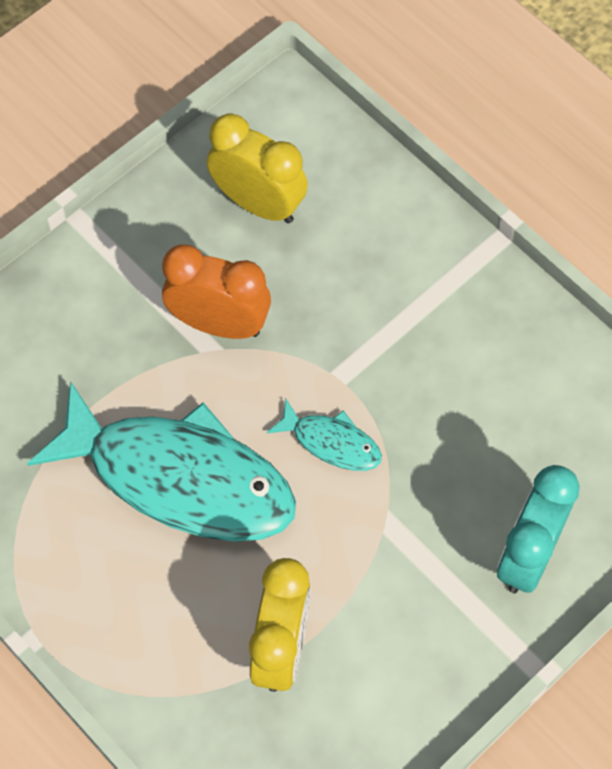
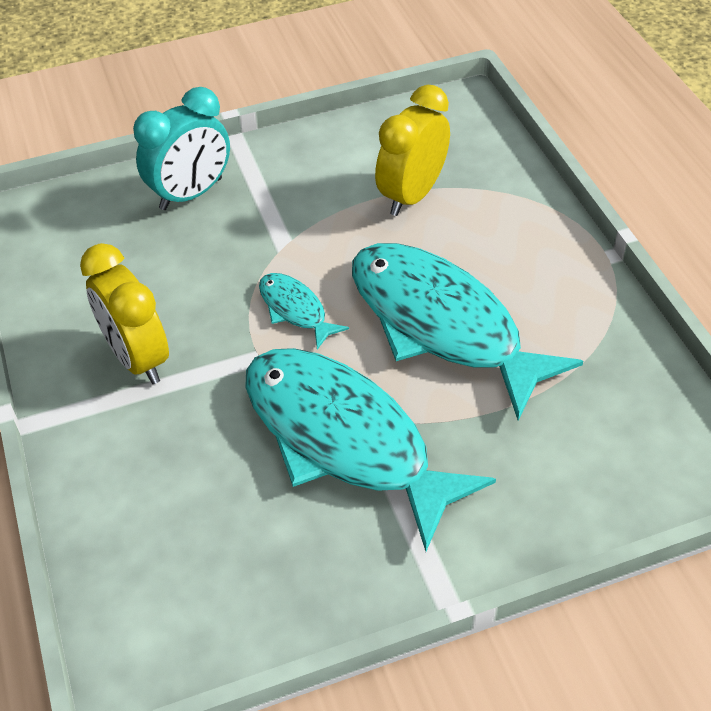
camera: 155 degrees left, 15 degrees down
orange clock [162,244,271,339] -> turquoise fish [245,348,496,551]
yellow clock [207,113,308,223] -> yellow clock moved to [80,243,169,384]

